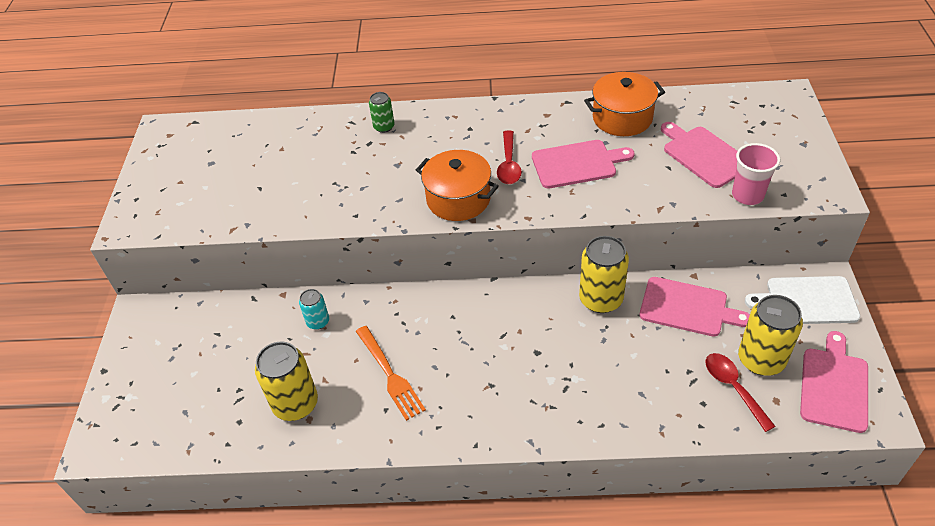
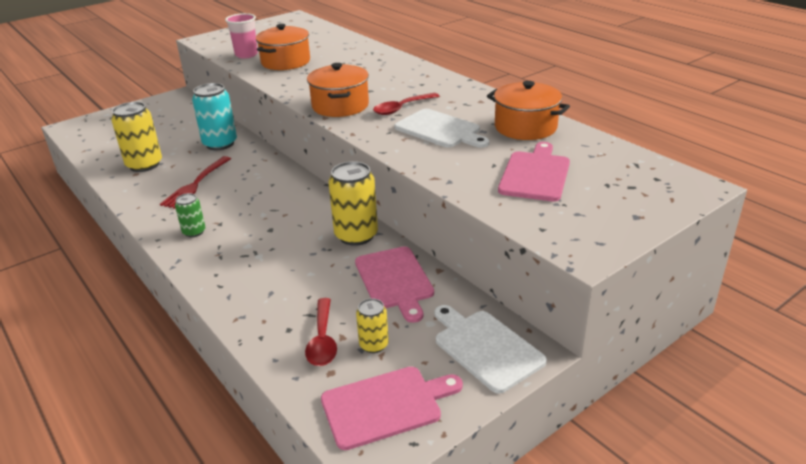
camera: 50 degrees right, 15 degrees down
turquoise can [299,289,329,330] -> turquoise can [192,83,237,150], size x1.83
orange fork [356,326,426,421] -> red fork [160,156,231,209]
green can [369,92,395,133] -> green can moved to [175,193,205,237]
pink cutting board [532,140,635,188] -> white cutting board [394,109,489,148]
red spoon [706,353,776,432] -> red spoon turned 150 degrees clockwise [305,298,337,366]
pink cup [732,143,780,205] -> pink cup moved to [225,13,258,58]
yellow can [738,295,803,376] -> yellow can [356,298,389,353], size x0.55
none -> orange pot [256,24,310,70]

